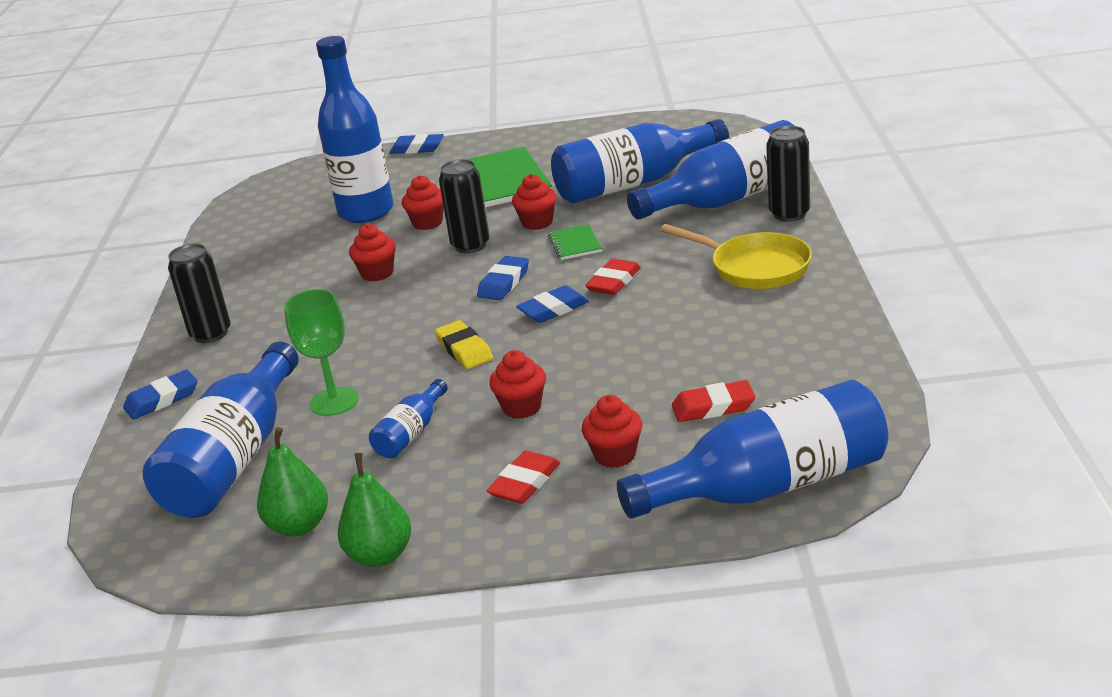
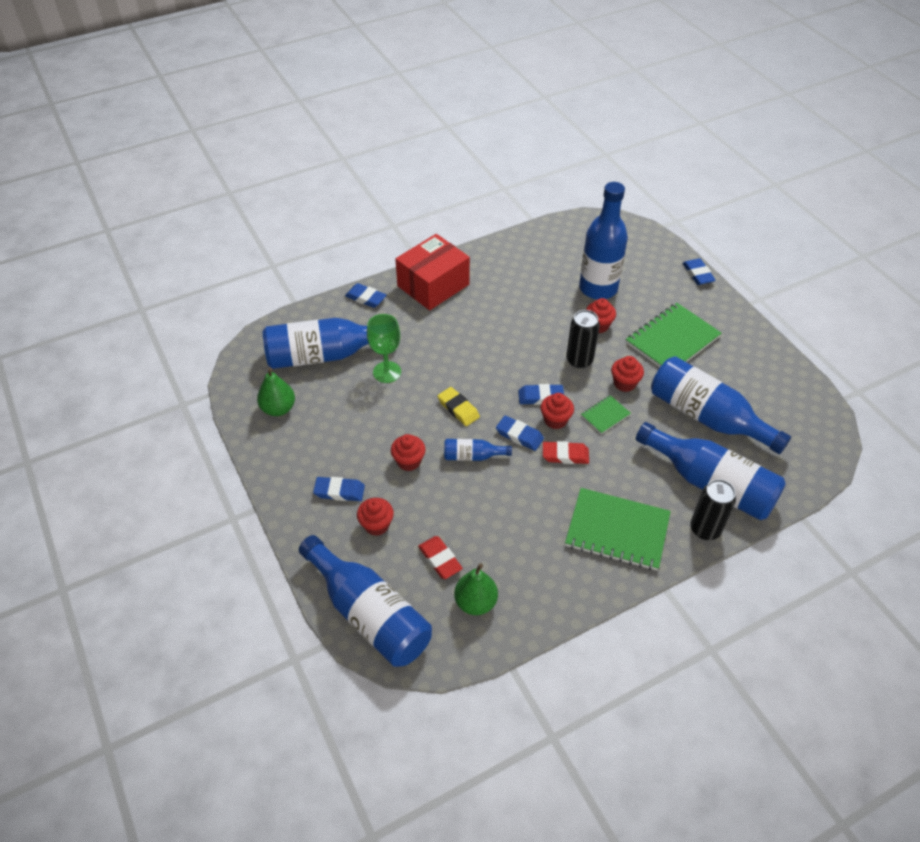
camera: 60 degrees right, 20 degrees up
black can [168,243,231,343] -> red box [395,234,470,310]
green pear [338,453,411,567] -> green pear moved to [454,563,498,615]
red cupcake [349,224,396,282] -> red cupcake moved to [541,393,574,429]
blue bottle [369,379,448,458] -> blue bottle moved to [444,439,512,461]
yellow eraser [435,320,493,369] -> yellow eraser turned 75 degrees counterclockwise [438,387,480,426]
red eraser [487,450,560,504] -> blue eraser [313,477,365,501]
yellow pan [660,224,812,289] -> green notebook [565,488,671,571]

